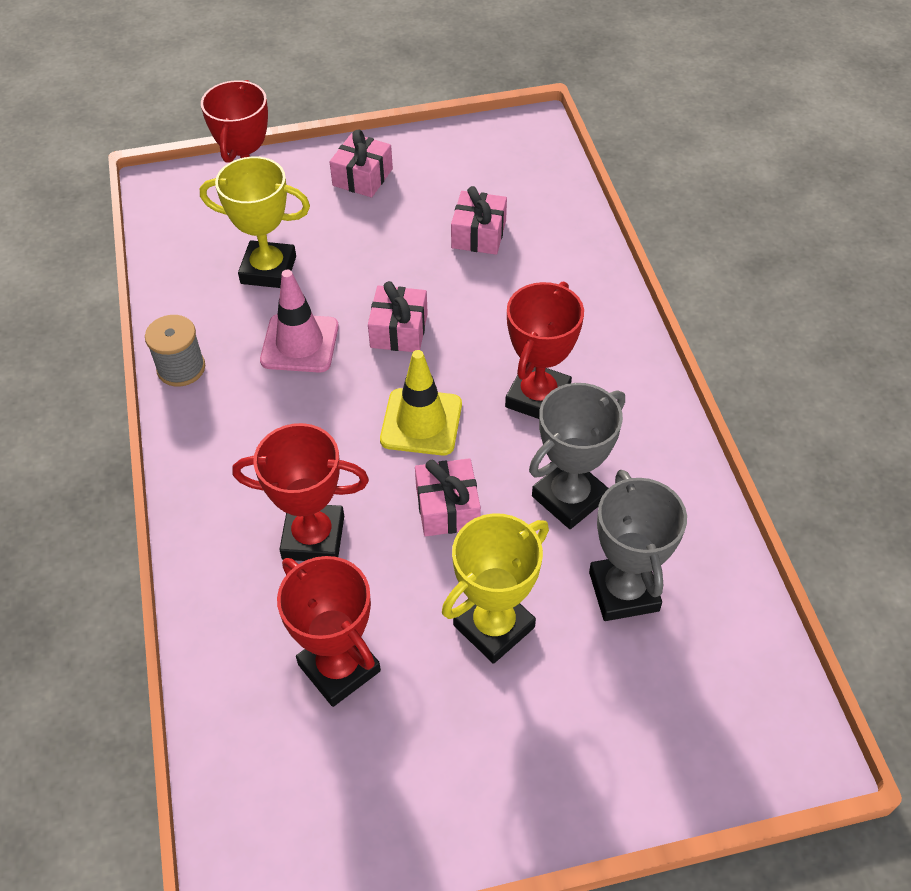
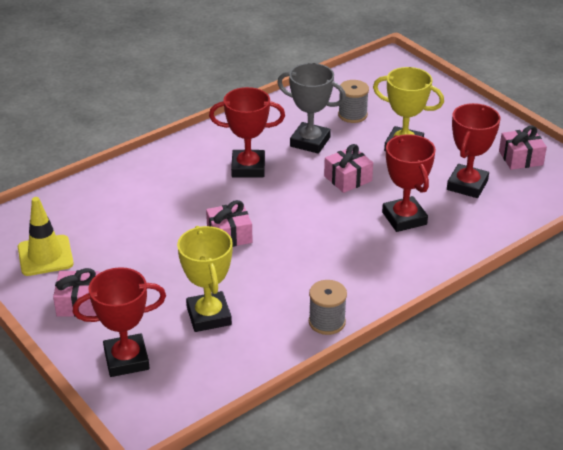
camera: 115 degrees left, 15 degrees down
pink traffic cone [260,270,339,373] -> none
yellow traffic cone [380,350,462,455] -> yellow traffic cone moved to [18,197,74,276]
pink gift [451,186,507,255] -> pink gift moved to [499,126,547,170]
grey trophy [589,470,687,621] -> grey spool [338,80,369,123]

